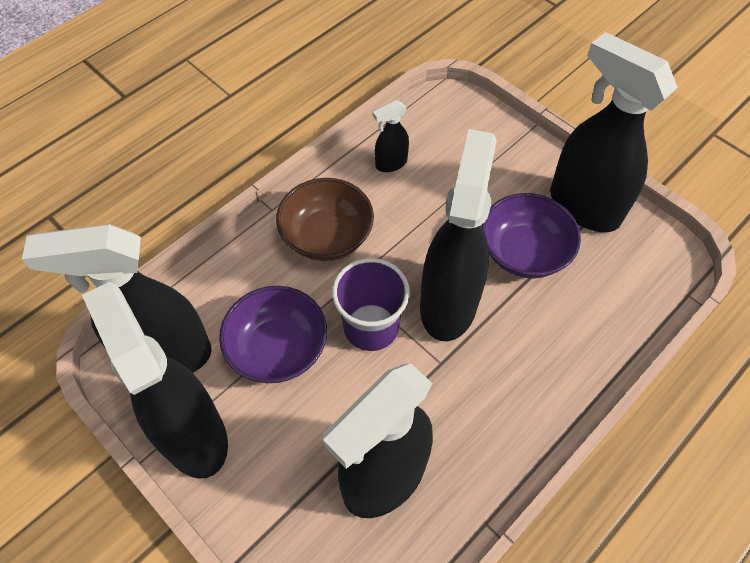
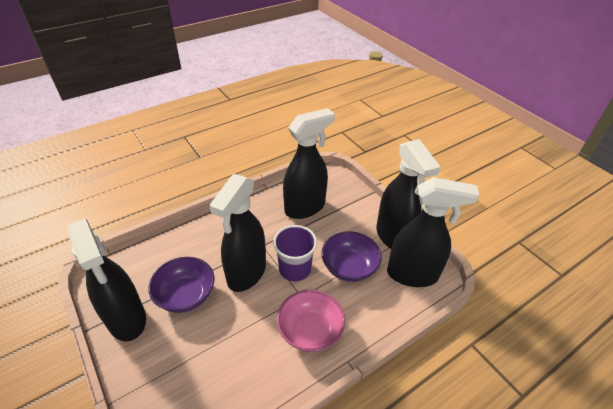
camera: 170 degrees left, 15 degrees down
brown bowl [276,178,374,261] -> pink bowl [277,290,345,352]
black spray bottle [373,100,409,172] -> none

